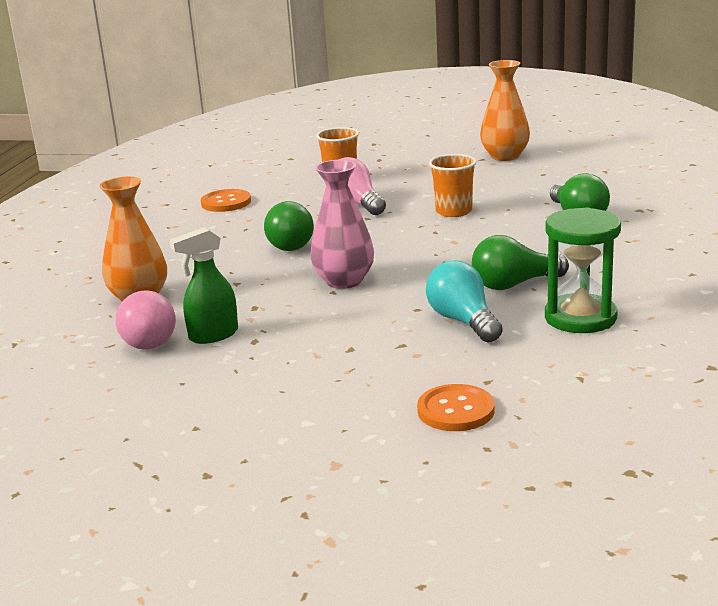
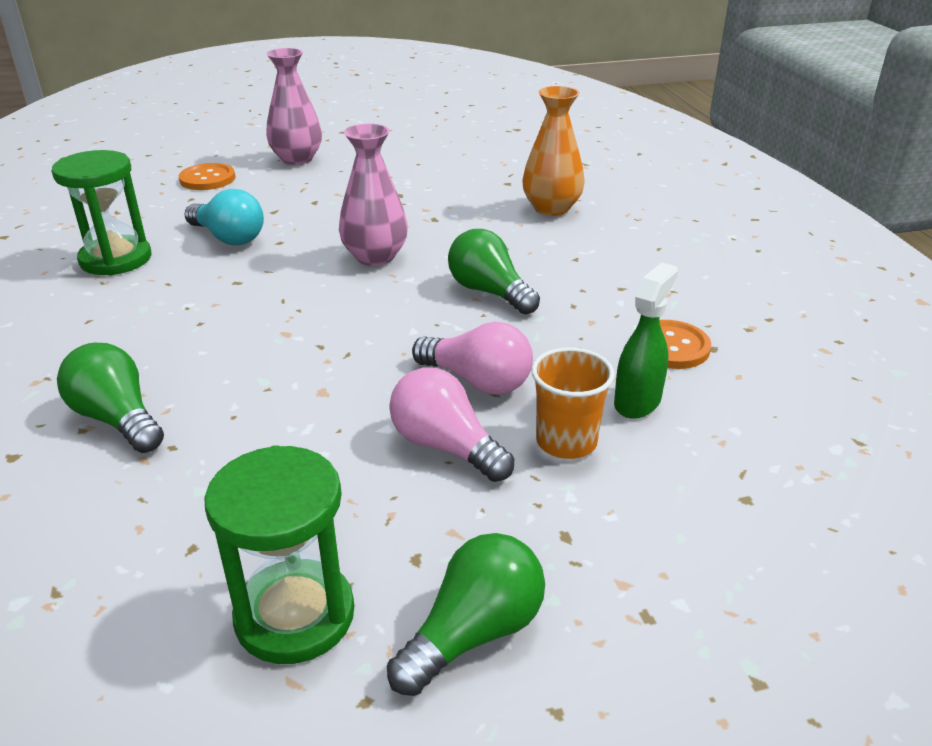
camera: 150 degrees right, 10 degrees up
pink light bulb [115,290,176,350] -> pink light bulb moved to [389,368,514,482]
green spray bottle [169,227,238,344] -> green spray bottle moved to [614,263,678,419]
orange cup [429,154,476,217] -> none
green light bulb [472,235,569,290] -> green light bulb moved to [387,533,545,696]
orange vase [480,60,530,161] -> green hourglass [204,445,354,664]
none -> pink vase [266,48,322,165]

